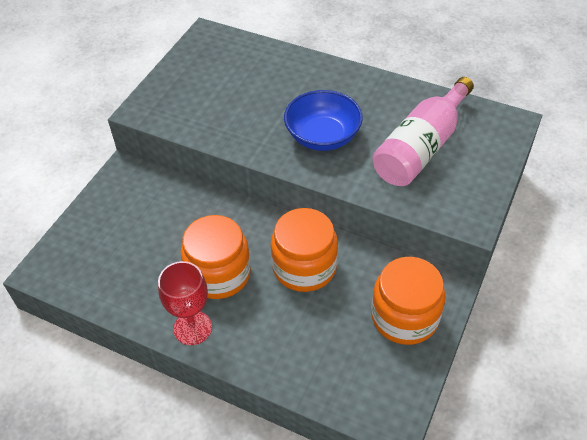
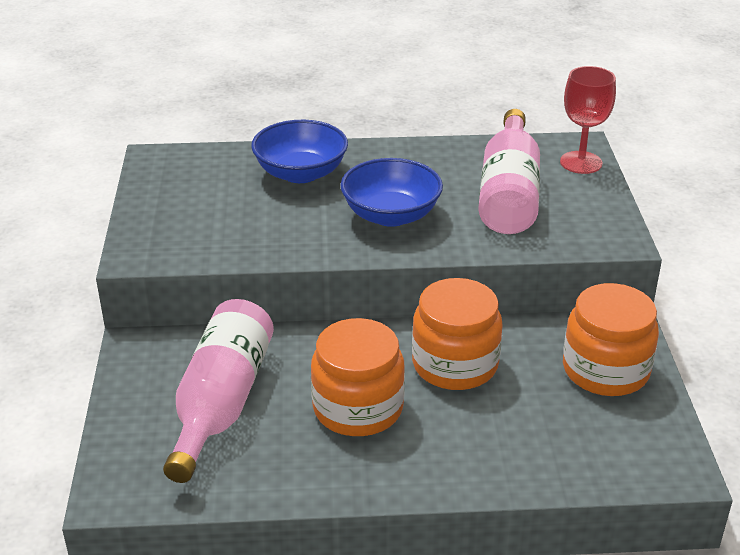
camera: 30 degrees left, 15 degrees down
red goblet [158,261,212,345] -> red goblet moved to [560,66,616,174]
none -> pink bottle [163,299,274,483]
none -> blue bowl [251,120,348,183]

